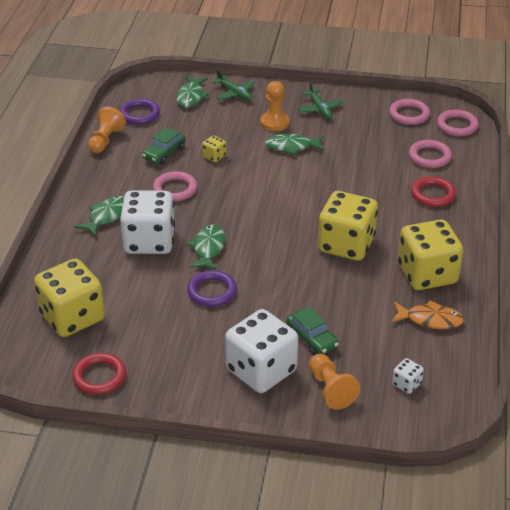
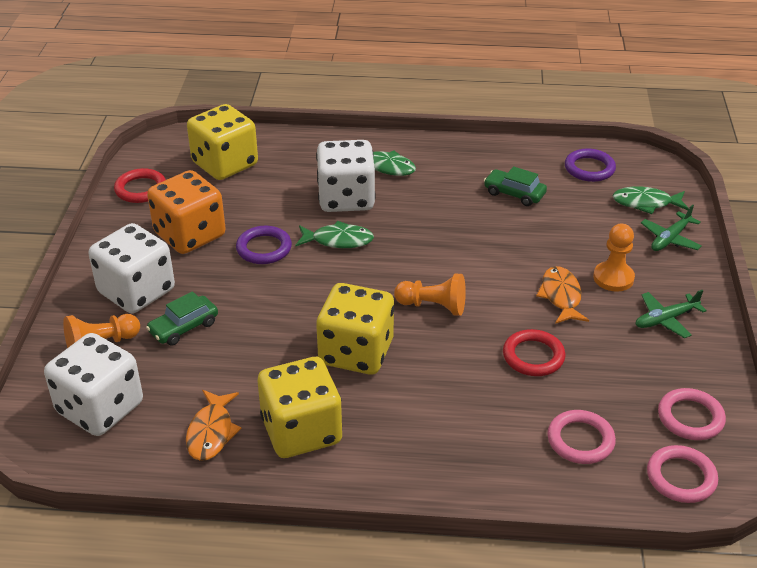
camera: 85 degrees right, 0 degrees up
orange pawn [88,107,126,153] -> orange pawn moved to [394,274,466,316]
pink ring [153,171,197,202] -> none
yellow dice [202,135,226,162] -> none
green fish [265,134,324,155] -> orange fish [536,266,589,324]
white dice [392,358,424,394] -> white dice [44,333,143,436], size x2.39
red ring [411,176,456,207] -> red ring moved to [503,329,565,376]
none -> orange dice [147,170,226,254]

